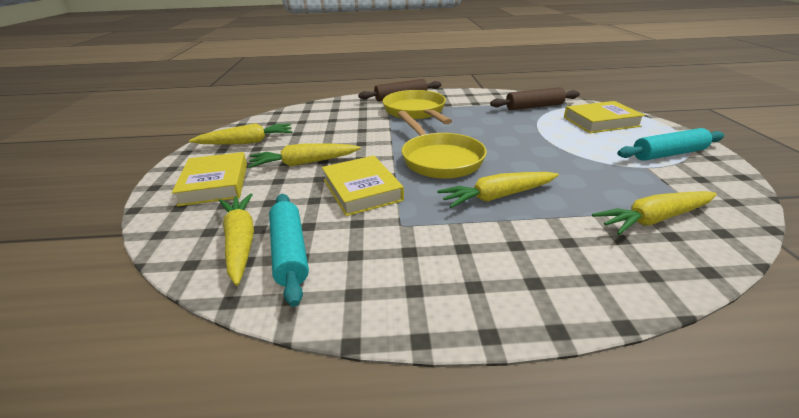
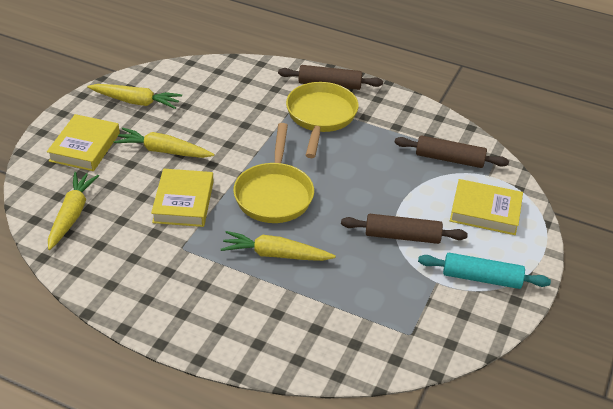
camera: 25 degrees right, 10 degrees up
turquoise rolling pin [269,194,309,307] -> none
yellow carrot [592,191,717,235] -> none
none -> brown rolling pin [341,214,468,244]

